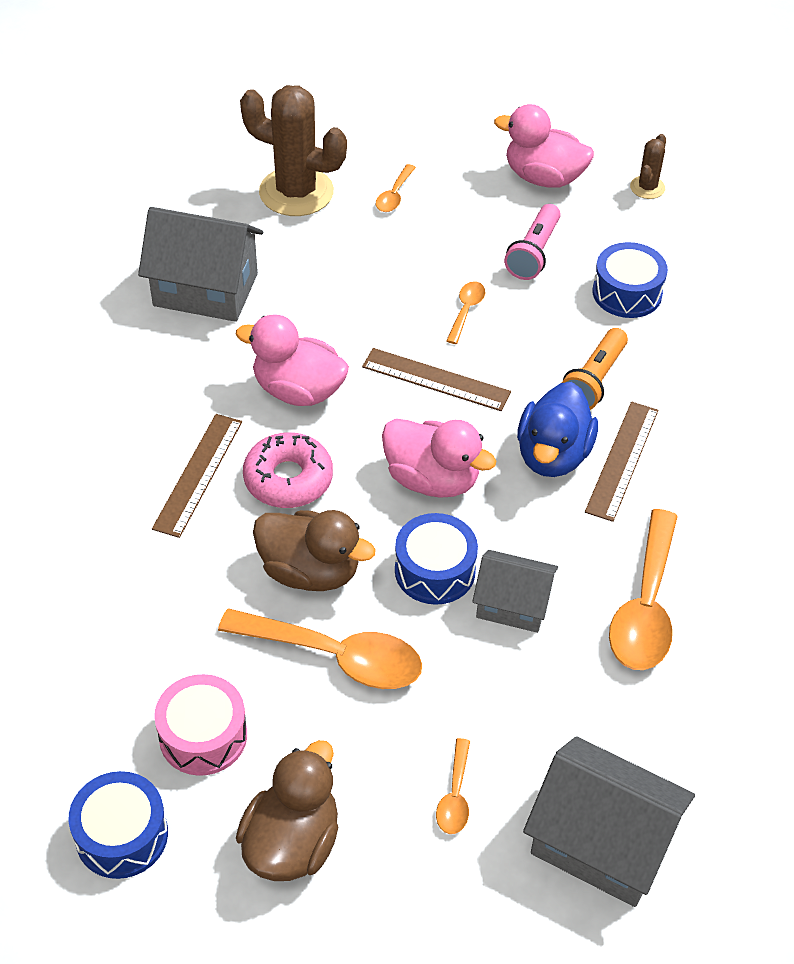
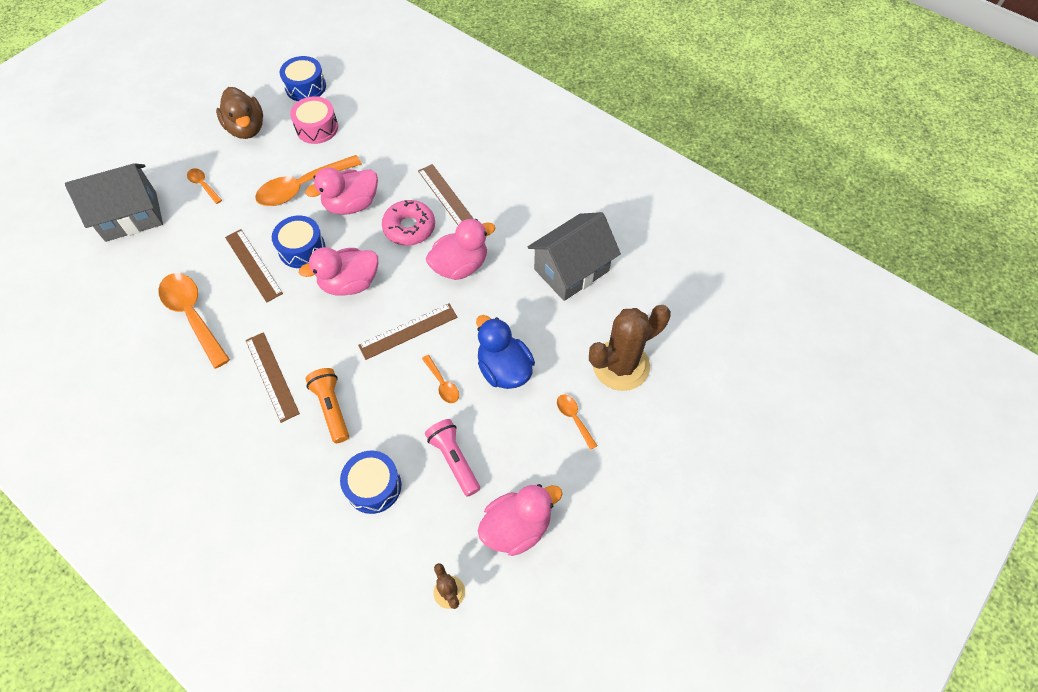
camera: 130 degrees right, 10 degrees up
brown duck [253,510,376,591] -> pink duck [305,168,378,215]
grey house [472,550,558,633] -> brown ruler [225,229,283,303]
blue duck [517,382,598,477] -> blue duck moved to [476,315,535,389]

